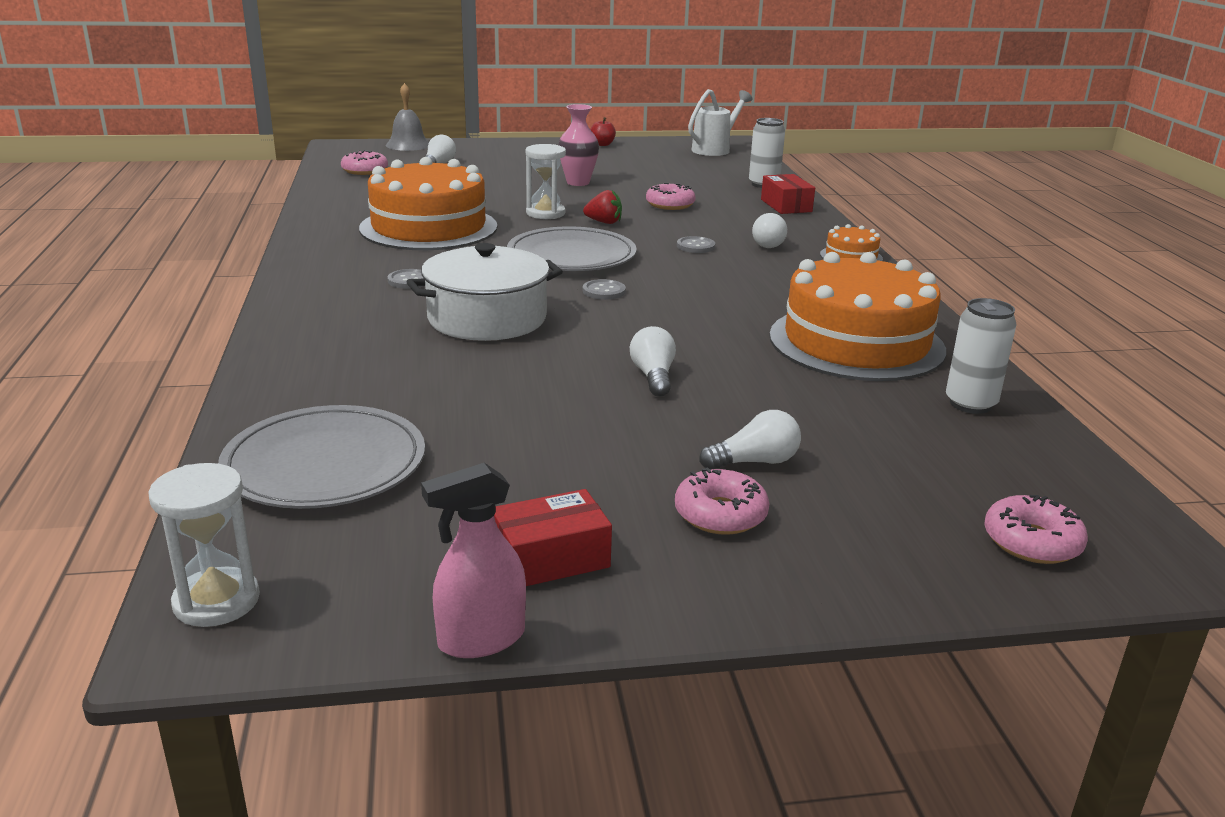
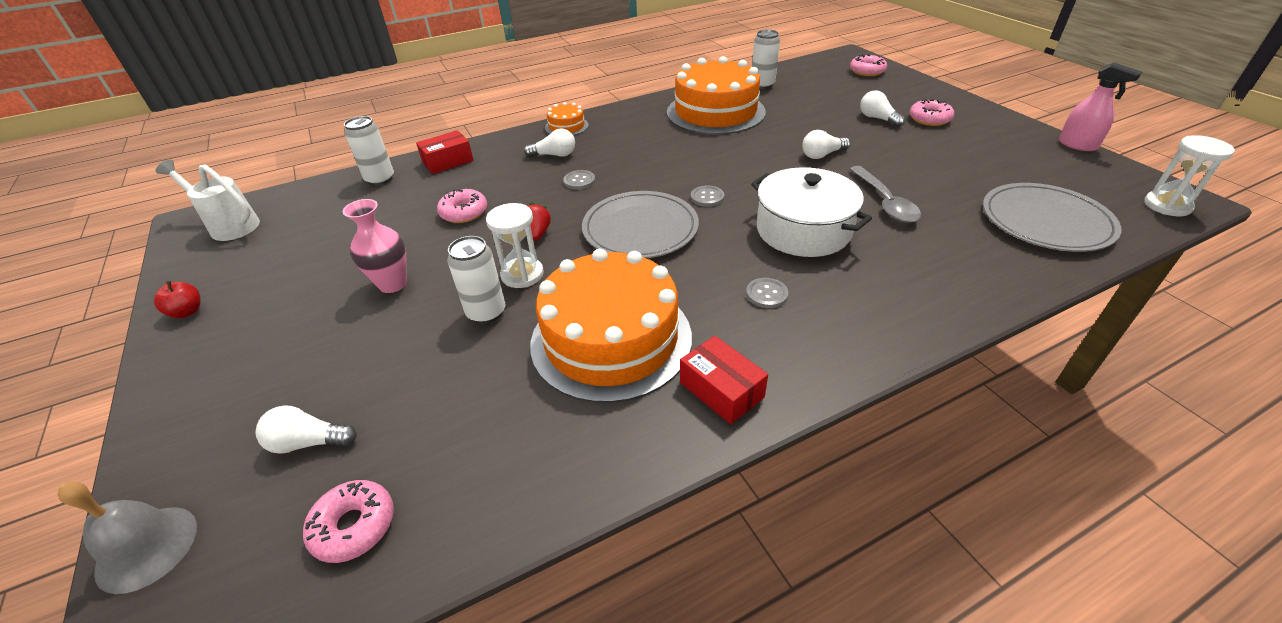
camera: 105 degrees left, 15 degrees up
red box [494,489,612,586] -> red box moved to [680,336,768,424]
none -> white can [447,236,506,324]
none -> grey spoon [850,166,921,223]

